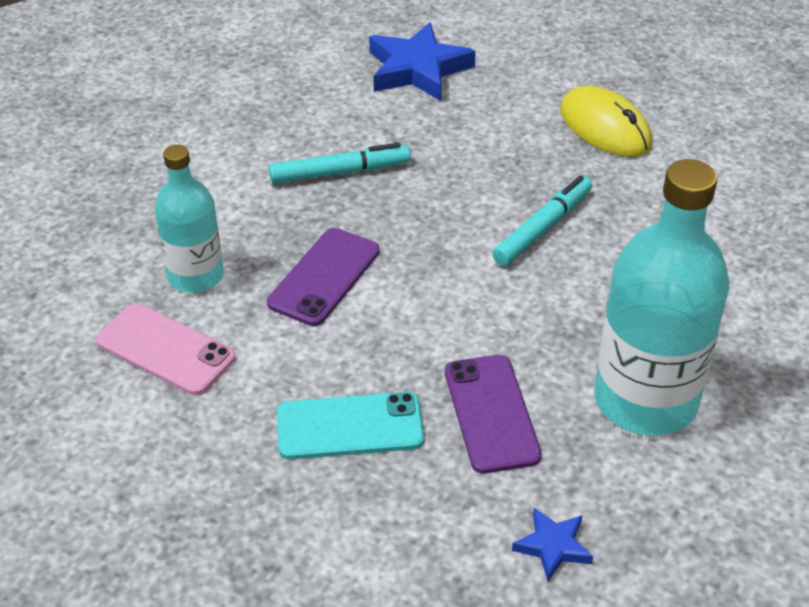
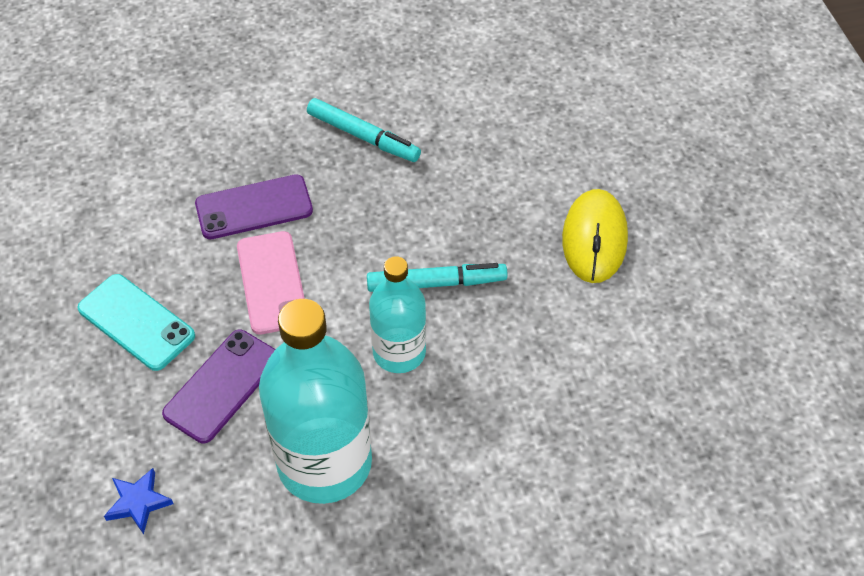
camera: 45 degrees right, 10 degrees up
pink phone [95,303,236,395] -> pink phone moved to [237,231,305,334]
turquoise bottle [155,145,224,293] -> turquoise bottle moved to [369,256,426,373]
blue star [369,22,476,101] -> none

